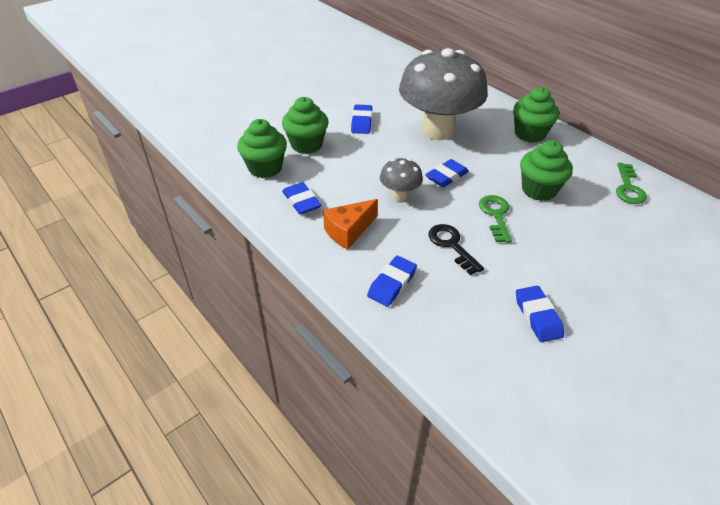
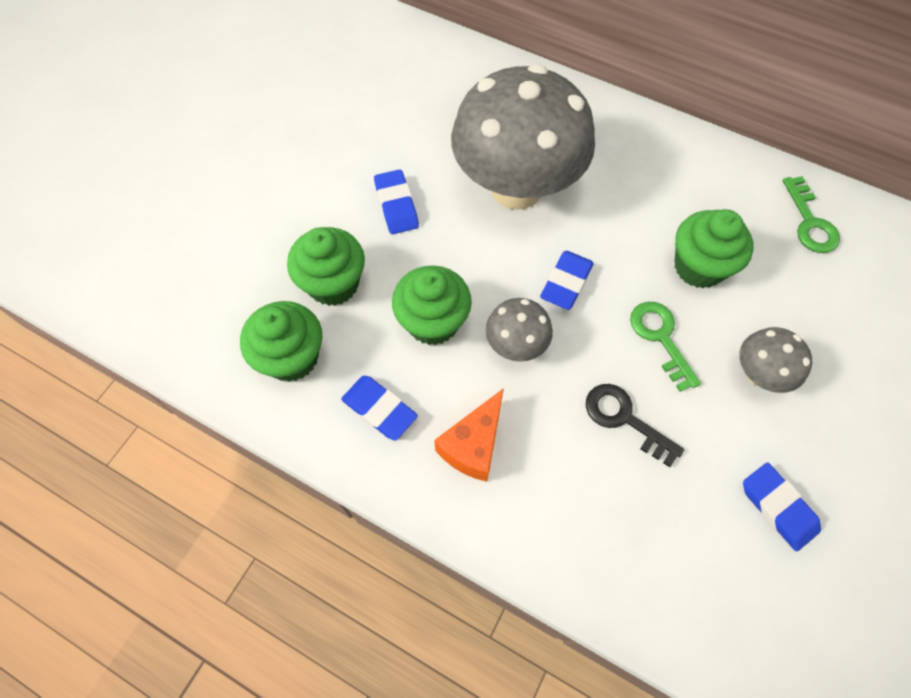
camera: 20 degrees left, 20 degrees up
blue eraser [367,256,417,307] -> none
green cupcake [513,87,559,143] -> green cupcake moved to [392,265,472,345]
none -> grey mushroom [740,327,812,393]

